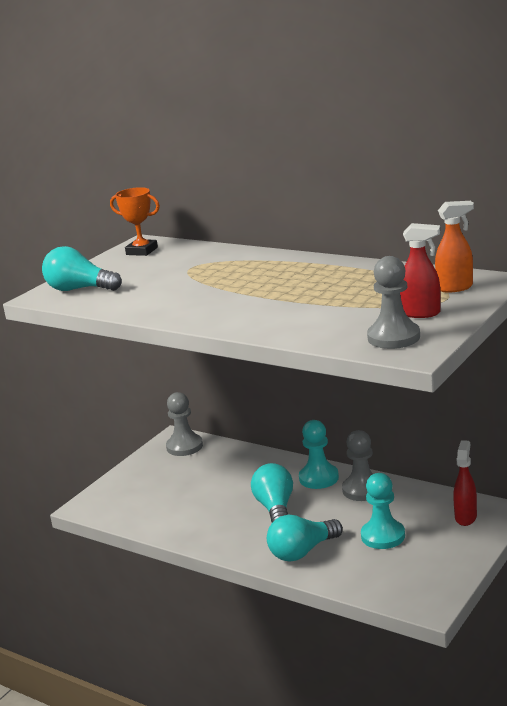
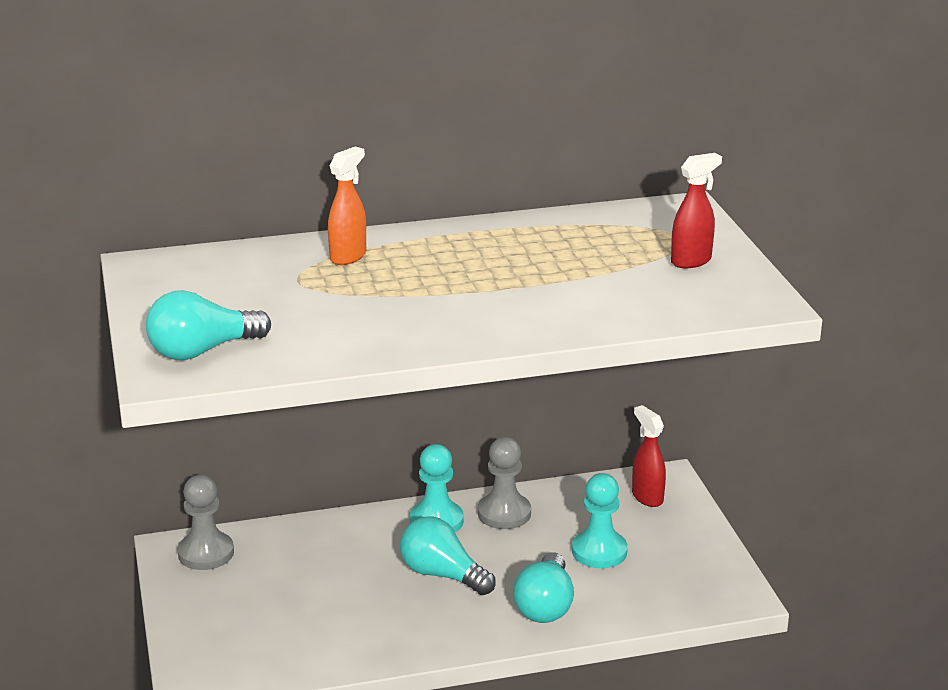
camera: 50 degrees left, 5 degrees up
orange trophy [110,187,160,256] -> none
grey pawn [367,256,420,349] -> none
orange spray bottle [435,201,474,293] -> orange spray bottle moved to [328,146,366,265]

